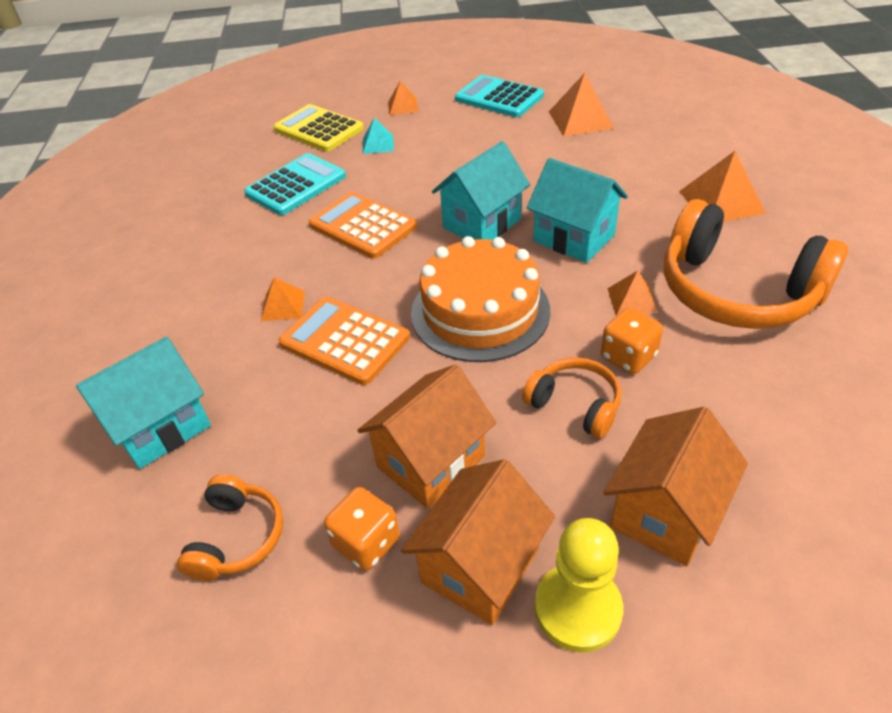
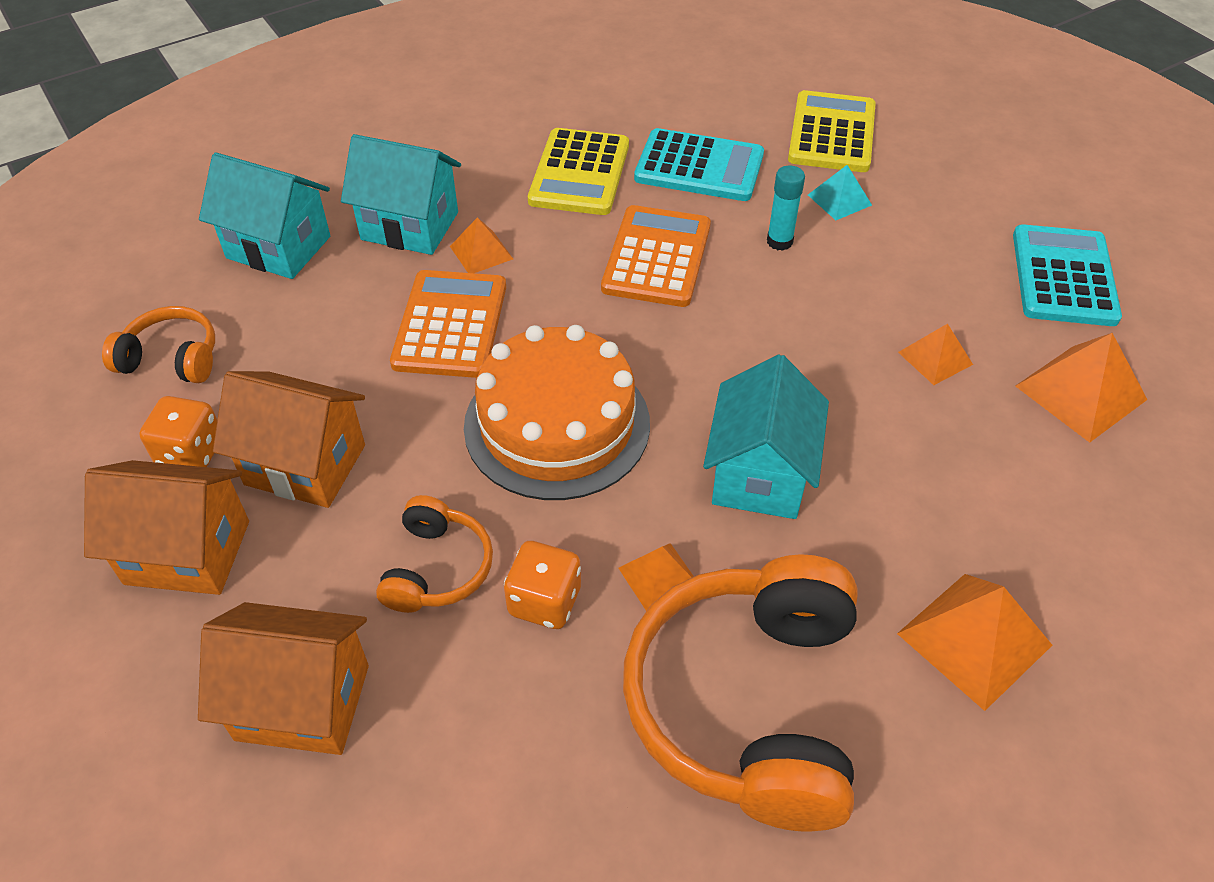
camera: 60 degrees right, 5 degrees up
orange headphones [177,474,283,581] -> orange headphones turned 150 degrees counterclockwise [102,306,215,383]
orange pyramid [388,81,418,115] -> orange pyramid moved to [898,323,973,385]
turquoise house [432,141,530,240] -> turquoise house moved to [341,134,461,255]
yellow pawn [535,518,623,652] -> none
none -> yellow calculator [528,128,629,215]
none -> turquoise glue stick [767,166,805,251]

